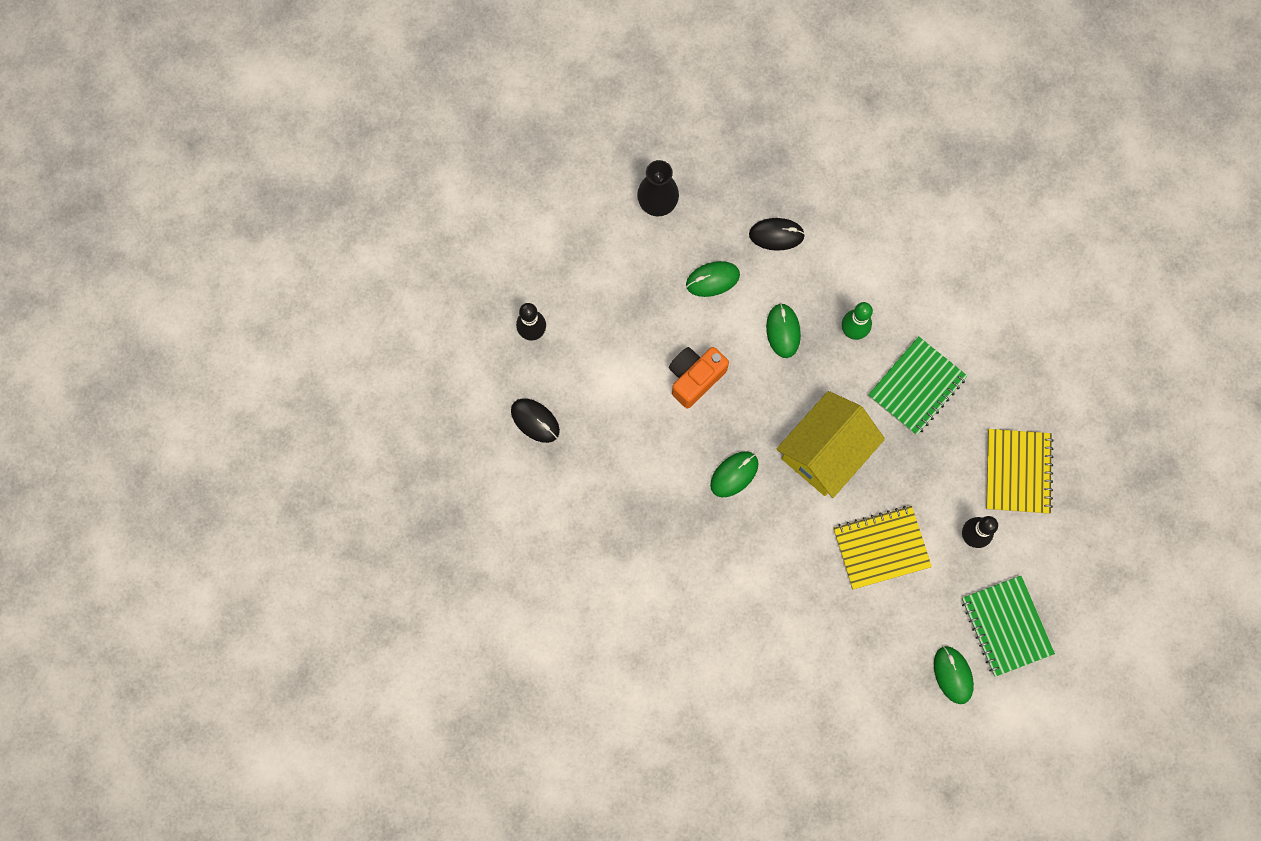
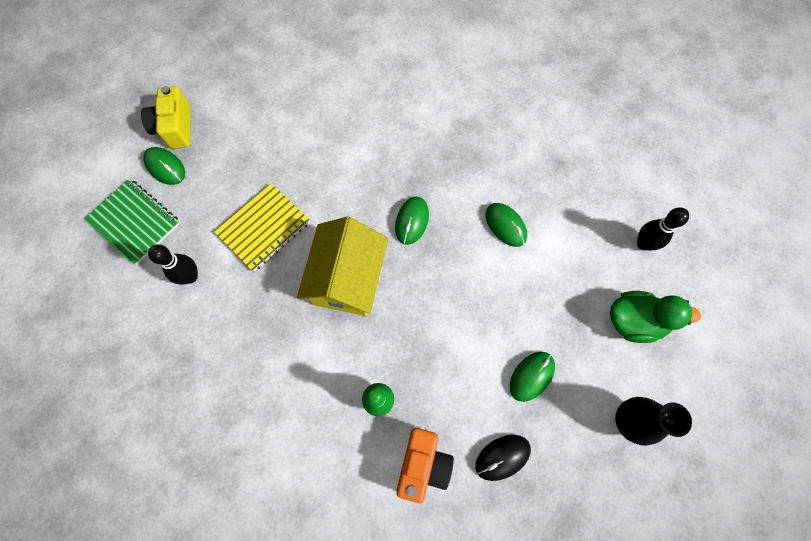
camera: 150 degrees right, 5 degrees down
black mouse [511,398,560,443] -> none
orange camera [669,347,729,409] -> orange camera moved to [397,428,454,503]
green mouse [766,303,801,358] -> green mouse moved to [485,203,527,247]
green notebook [868,336,967,435] -> none
yellow notebook [986,429,1054,514] -> none
none -> yellow camera [141,86,191,149]
none -> green duck [610,291,701,343]

